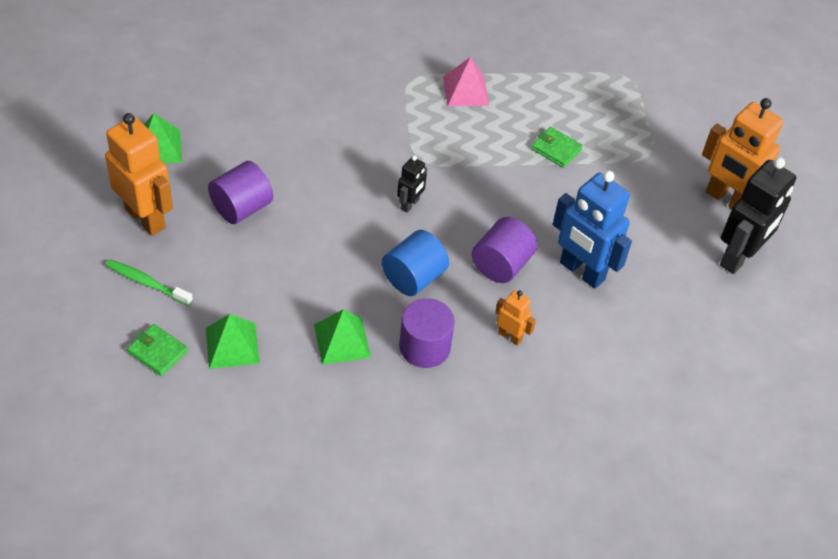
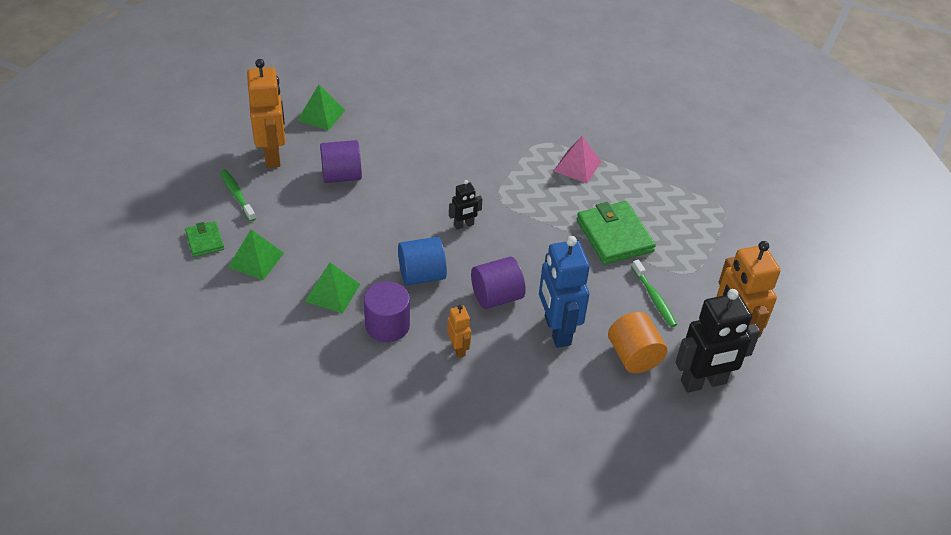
camera: 35 degrees right, 5 degrees down
green wallet [531,127,583,168] -> green wallet [577,201,656,264], size x1.83
none -> orange cylinder [608,312,667,373]
none -> green toothbrush [632,260,677,327]

